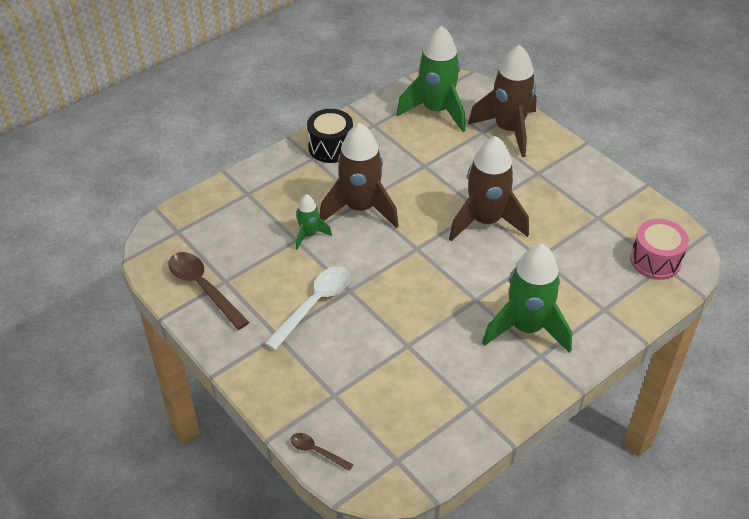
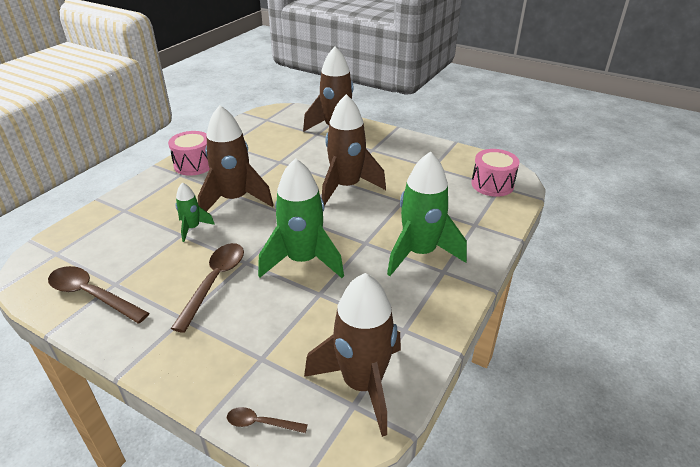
camera: 20 degrees left, 10 degrees down
white spoon [265,266,350,350] -> brown spoon [171,243,244,333]
black drum [307,109,353,163] -> pink drum [168,131,210,176]
green rocket [396,26,465,132] -> green rocket moved to [258,158,344,278]
none -> brown rocket [304,273,401,437]

